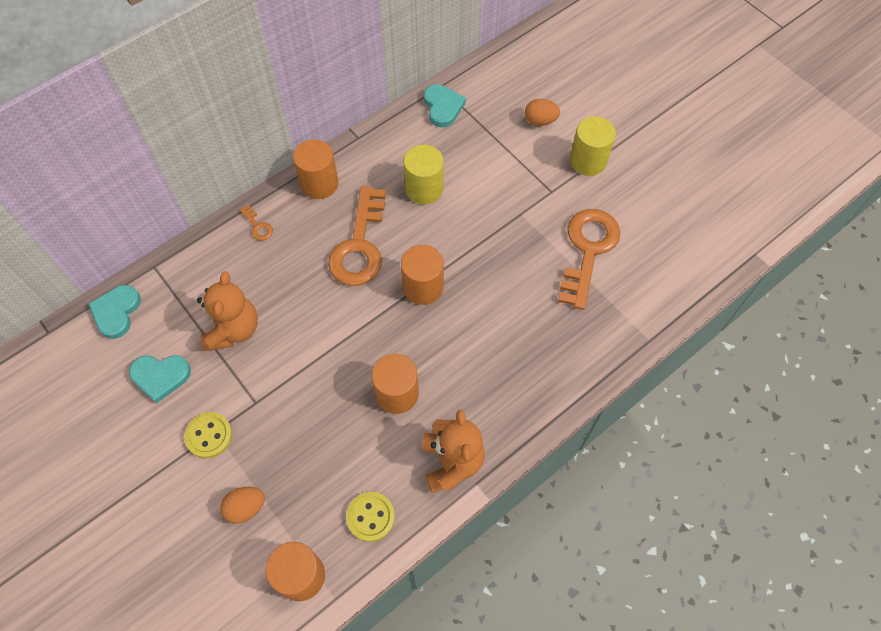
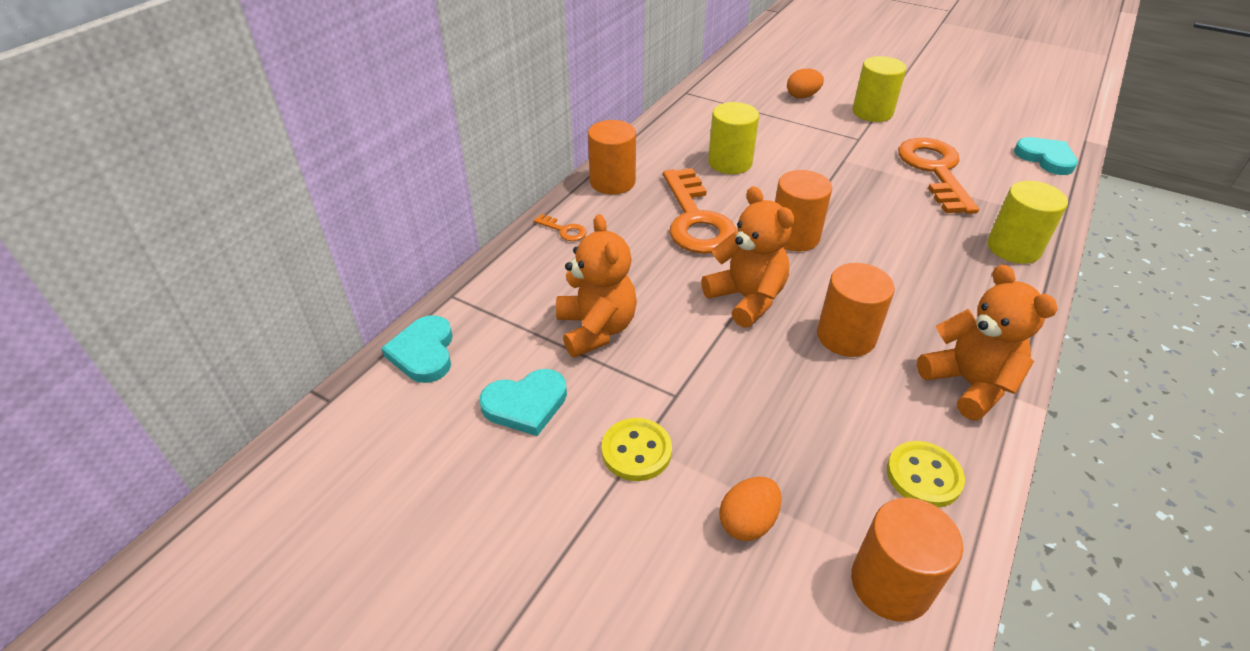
camera: 20 degrees left, 20 degrees down
turquoise heart [424,84,466,127] -> turquoise heart moved to [1014,137,1078,175]
none -> orange teddy bear [701,186,794,328]
none -> yellow cylinder [987,181,1068,264]

